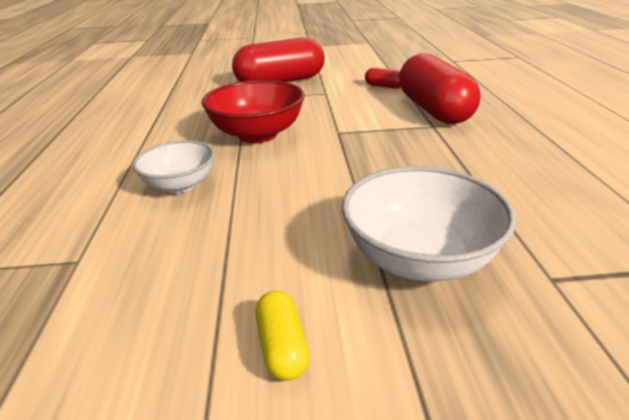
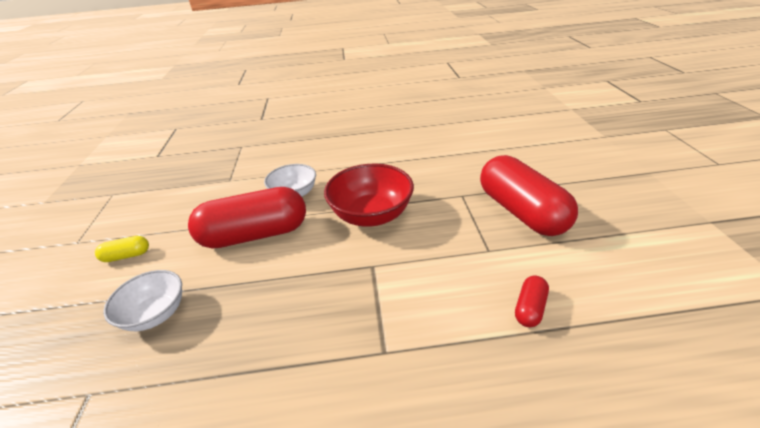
camera: 90 degrees right, 5 degrees up
white bowl [342,166,516,282] -> white bowl [104,270,182,331], size x0.65
red capsule [399,53,480,124] -> red capsule moved to [188,187,306,248]

